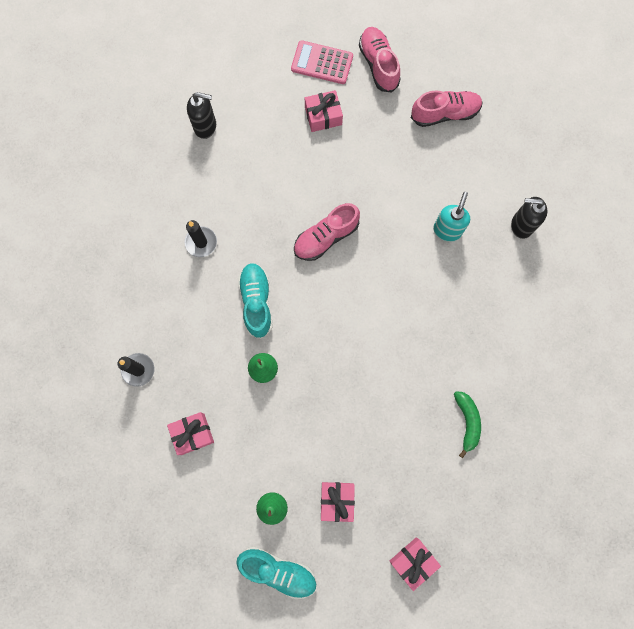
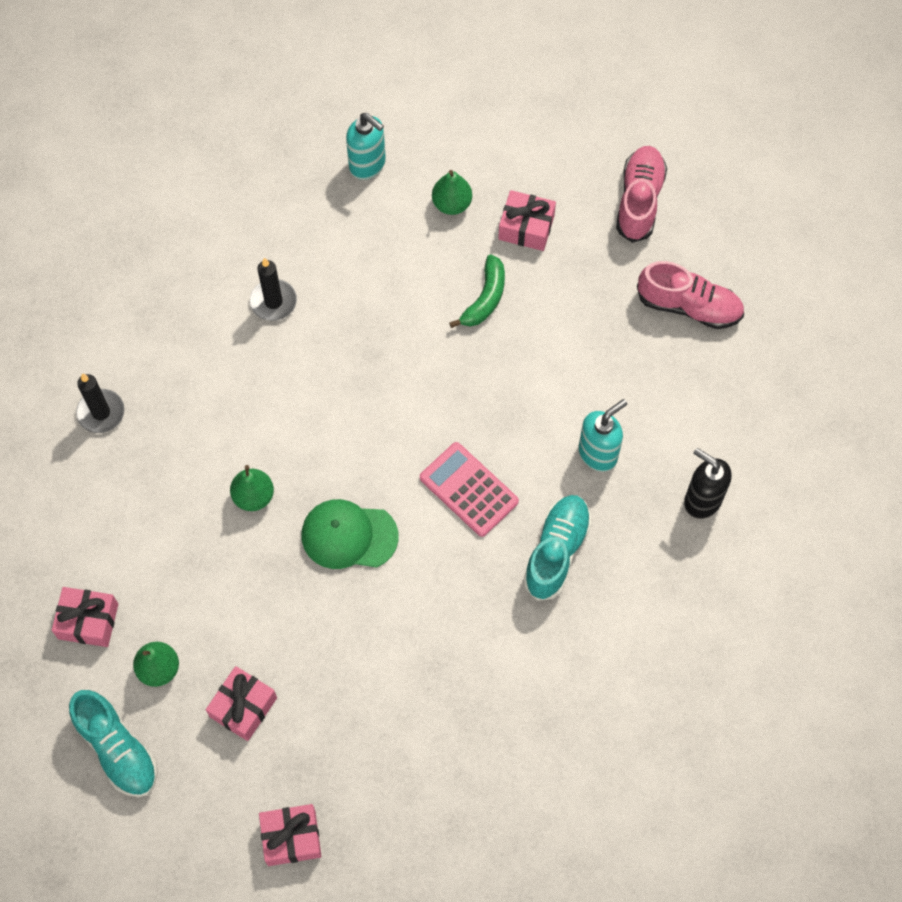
camera: 30 degrees right, 10 degrees down
pink gift [167,412,214,455] -> pink gift moved to [52,587,118,647]
black soap dispenser [187,92,216,139] -> turquoise soap dispenser [346,113,386,180]
turquoise shoe [238,263,273,339] -> turquoise shoe moved to [523,495,592,601]
pink calculator [291,40,353,84] -> pink calculator moved to [420,442,519,537]
pink shoe [294,203,360,261] -> none
green banana [454,391,481,458] -> green banana moved to [449,254,505,328]
none -> green cap [302,499,399,569]
none -> green pear [432,170,472,215]

